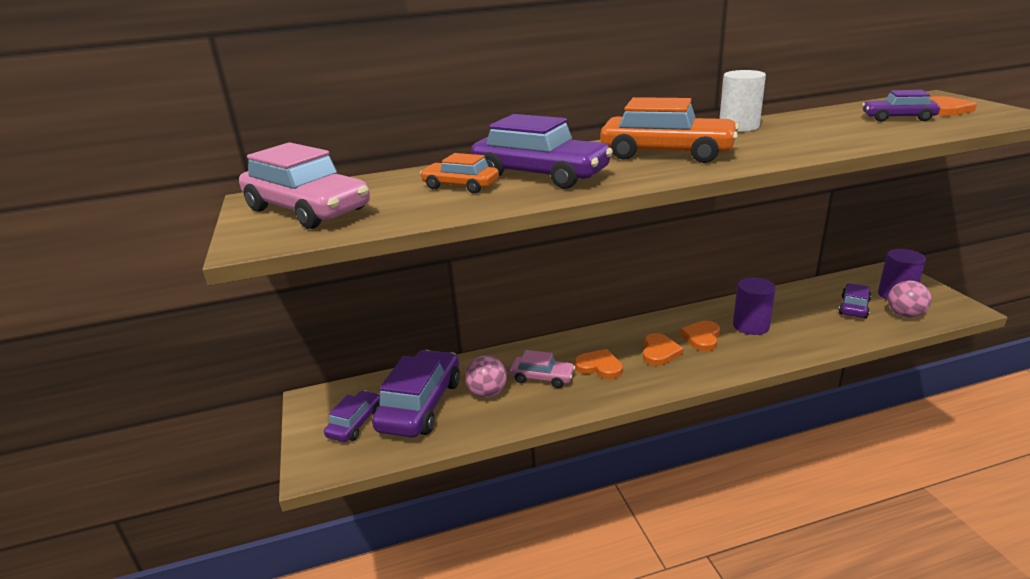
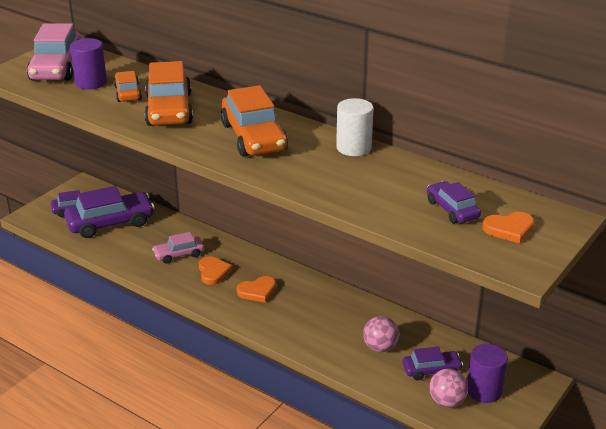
camera: 50 degrees right, 5 degrees up
pink ball [465,356,507,398] -> pink ball moved to [363,316,399,352]
purple car [471,114,613,189] -> orange car [144,61,193,126]
pink car [509,350,575,388] -> pink car turned 90 degrees clockwise [152,232,204,264]
orange heart [679,321,720,351] -> none
purple cylinder [733,277,776,335] -> purple cylinder moved to [70,38,107,90]

